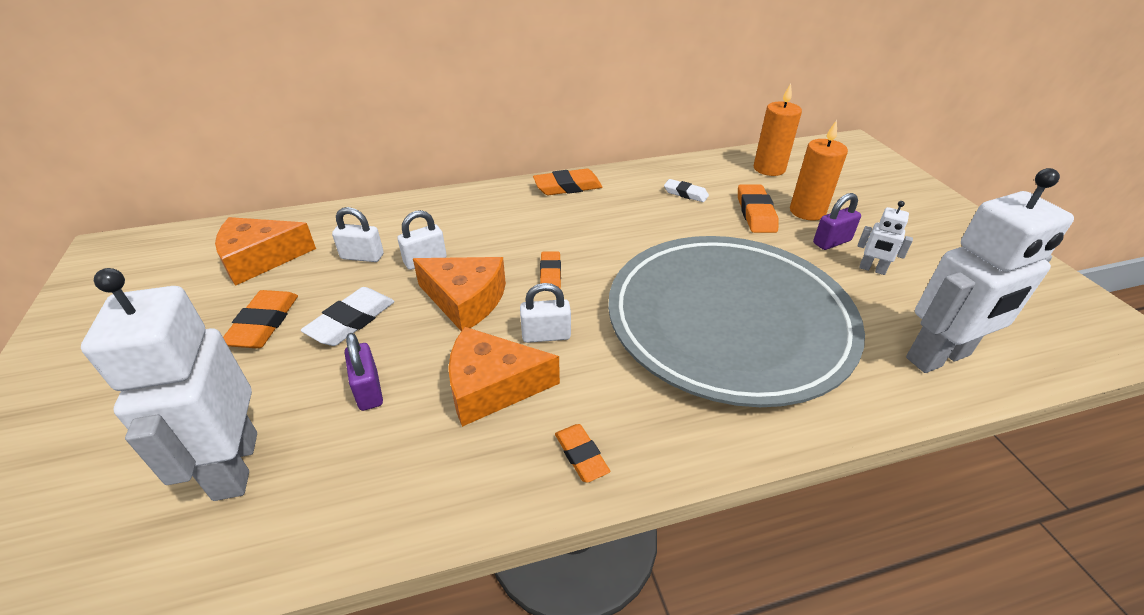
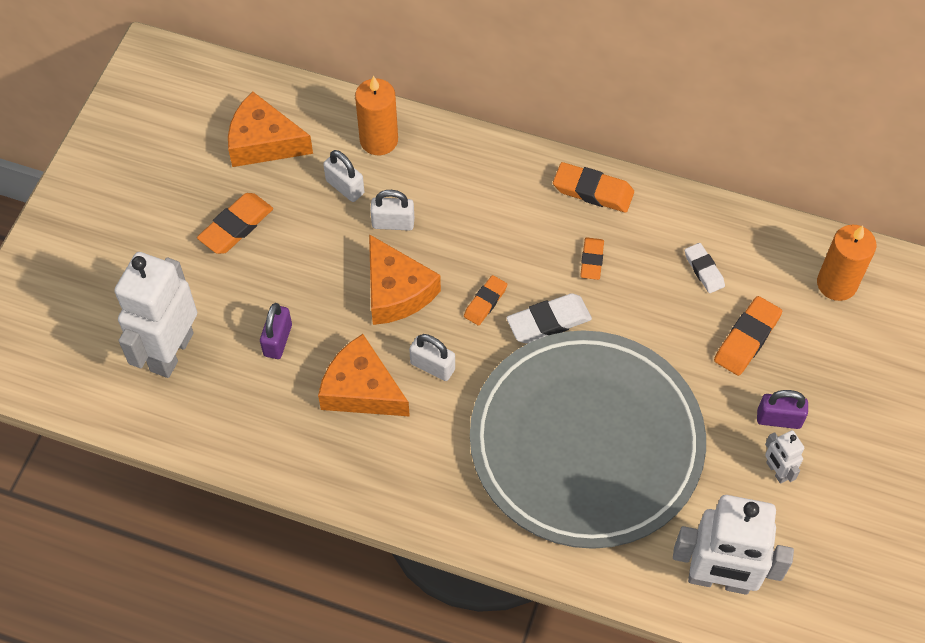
camera: 35 degrees right, 20 degrees up
white eraser [300,287,395,346] -> white eraser moved to [506,293,592,343]
orange eraser [555,424,610,483] -> orange eraser moved to [580,238,604,280]
orange candle [790,120,848,221] -> orange candle moved to [355,76,398,155]

